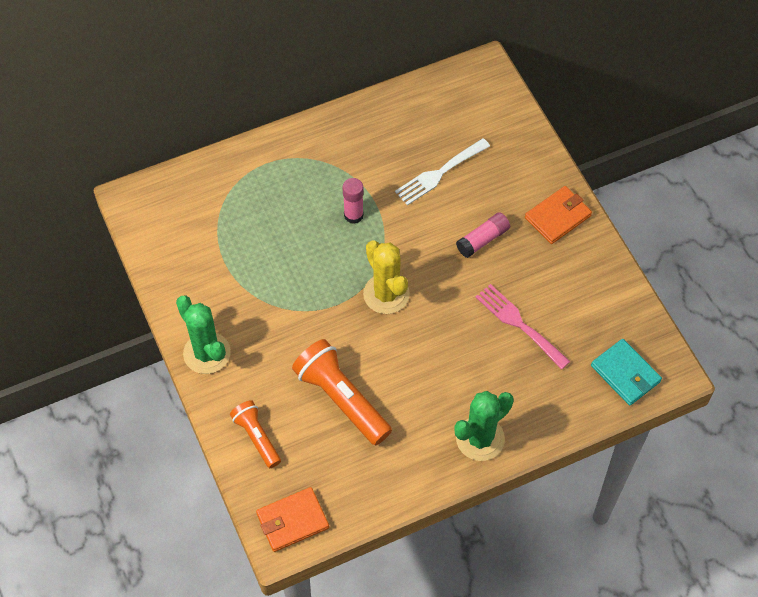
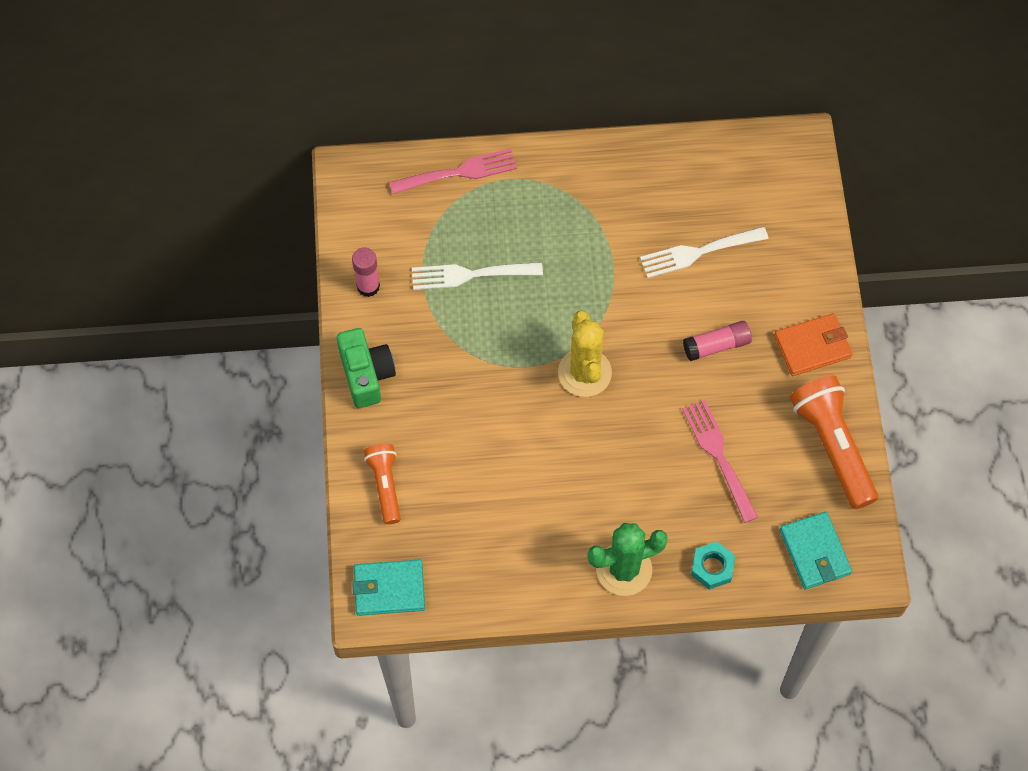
camera: 20 degrees right, 5 degrees up
green cactus [176,296,231,374] -> green camera [337,328,396,408]
orange wallet [256,487,329,552] -> turquoise wallet [352,559,425,616]
orange flashlight [292,339,392,445] -> orange flashlight moved to [790,376,878,509]
pink glue stick [343,178,364,224] -> pink glue stick moved to [352,247,380,297]
none -> pink fork [389,148,517,194]
none -> white fork [412,262,543,290]
none -> turquoise nut [691,542,735,590]

